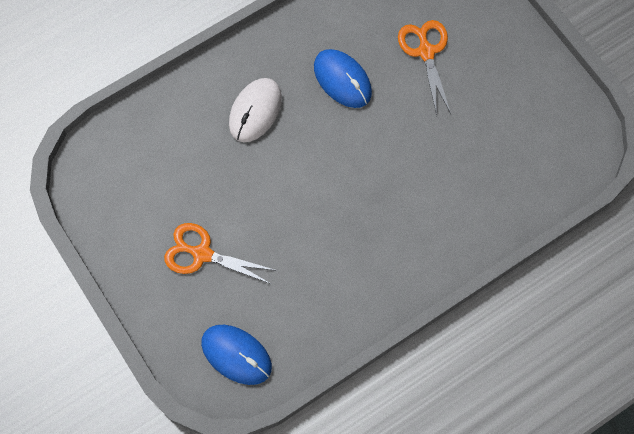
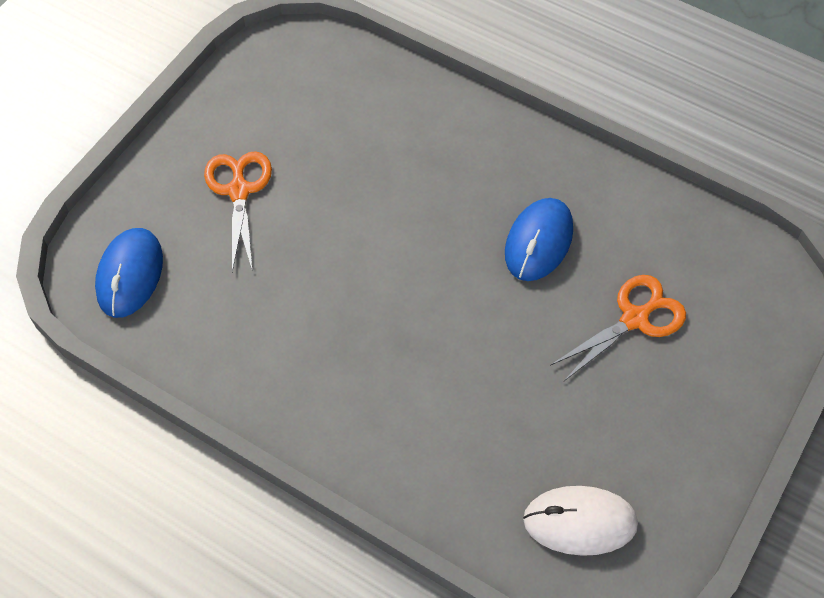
camera: 65 degrees right, 10 degrees down
white mouse [229,78,282,142] -> white mouse moved to [523,486,638,556]

